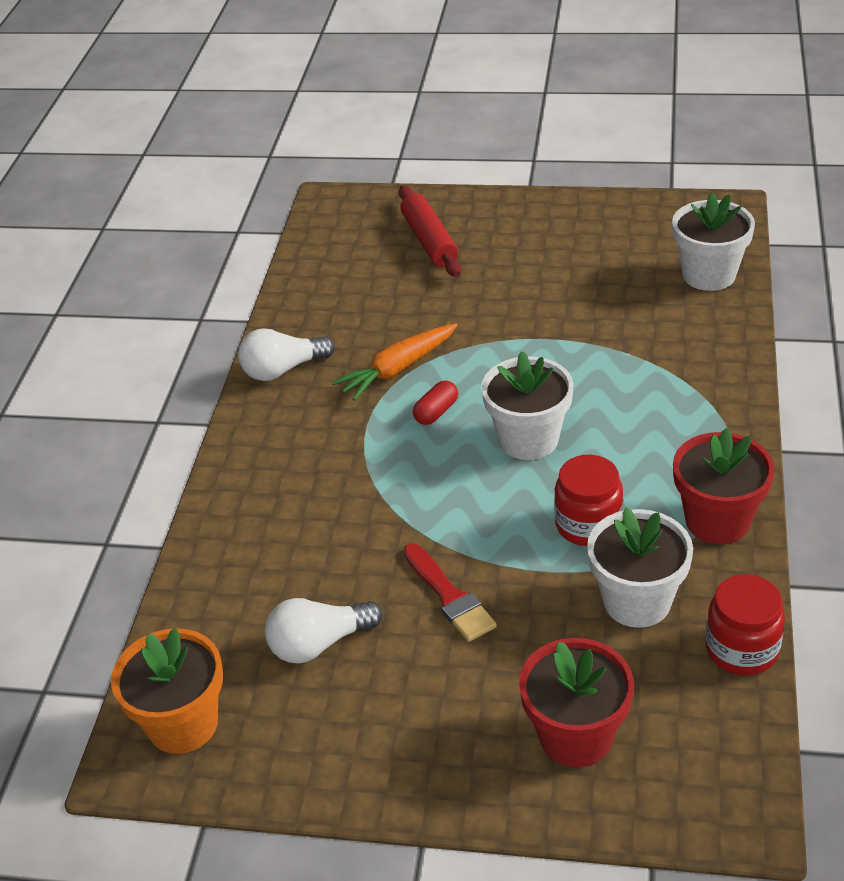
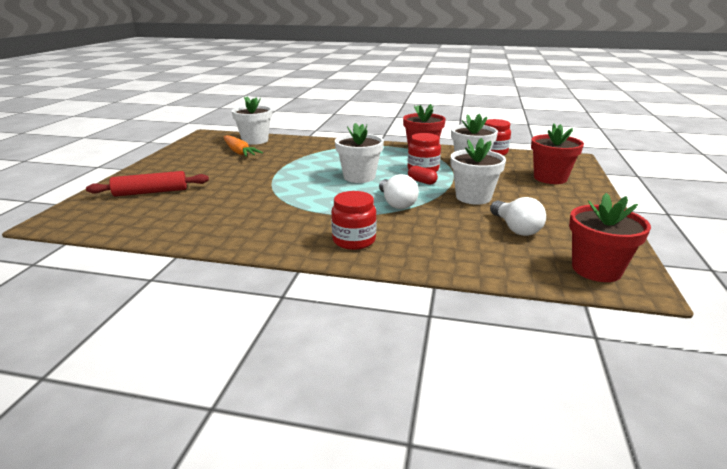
camera: 90 degrees left, 15 degrees down
orange flower pot [111,628,223,754] -> red flower pot [569,193,651,282]
white light bulb [238,328,335,381] -> white light bulb moved to [379,174,419,209]
orange carrot [332,323,457,401] -> orange carrot moved to [223,135,263,157]
red brush [404,543,497,642] -> white flower pot [451,138,506,205]
red capsule [413,381,458,425] -> red capsule moved to [408,166,438,185]
none -> red jar [331,191,377,250]

